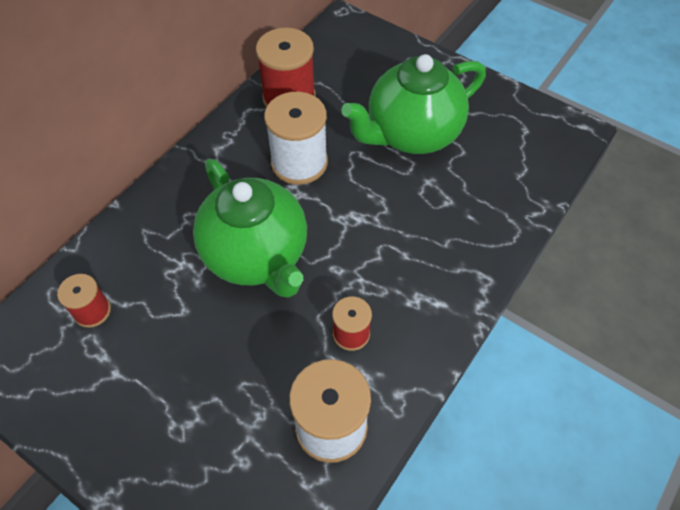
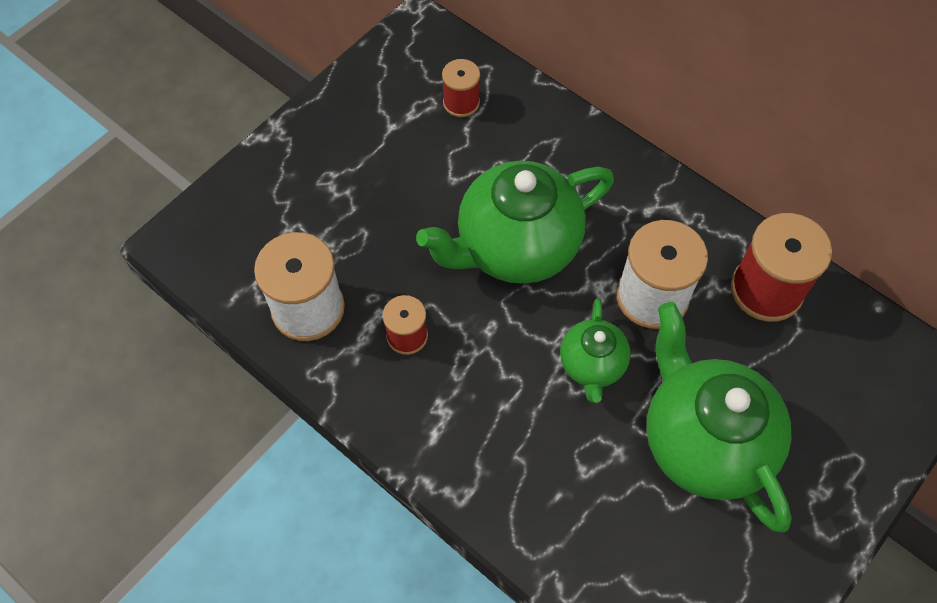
camera: 95 degrees right, 5 degrees up
none -> green teapot [560,298,631,403]

